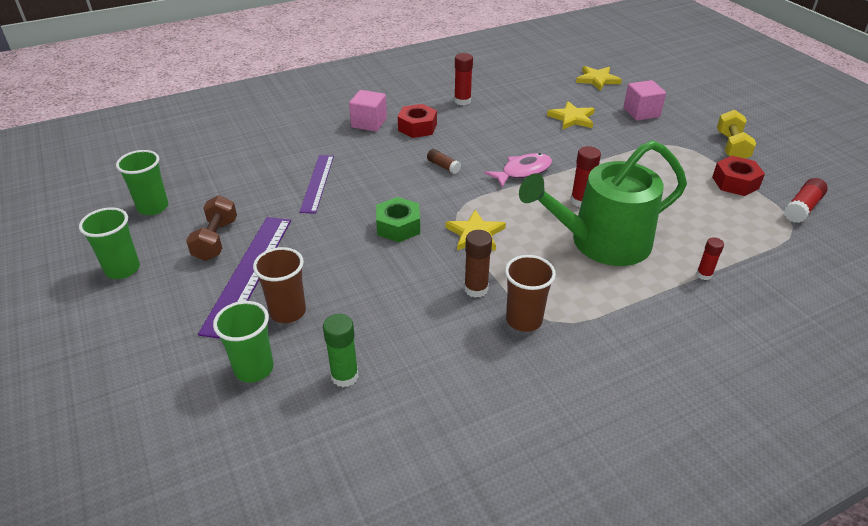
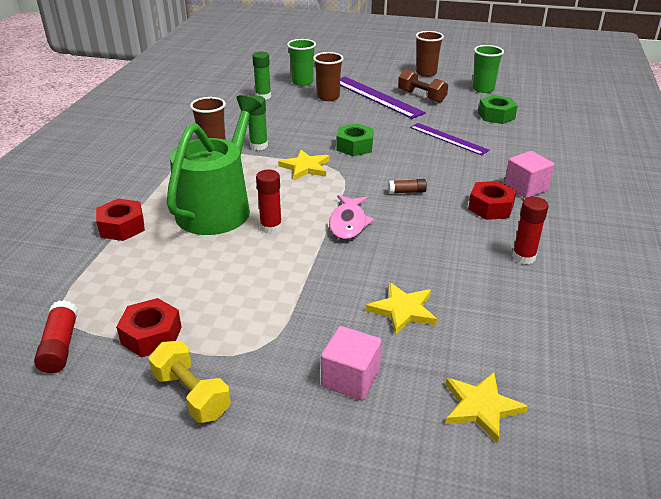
camera: 130 degrees right, 5 degrees down
green cup [79,207,140,279] -> brown cup [416,31,444,77]
brown glue stick [464,230,492,298] -> green glue stick [248,96,268,150]
red glue stick [696,237,724,280] -> red nut [96,199,145,241]
none -> green nut [478,95,518,124]

